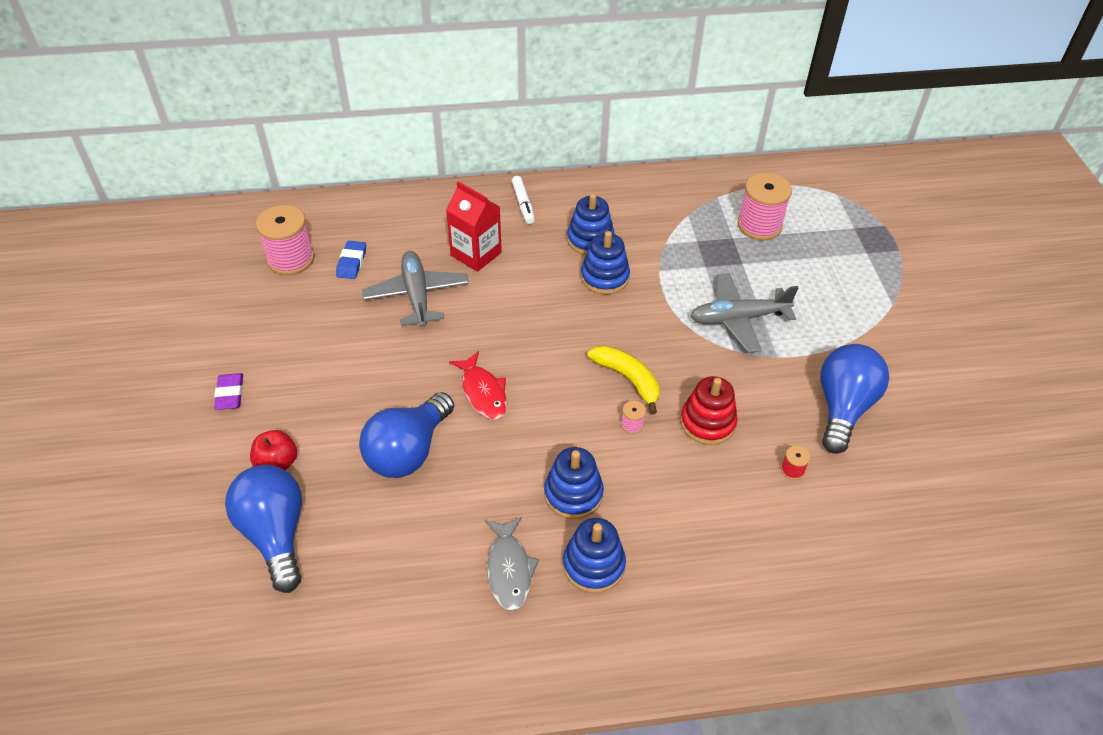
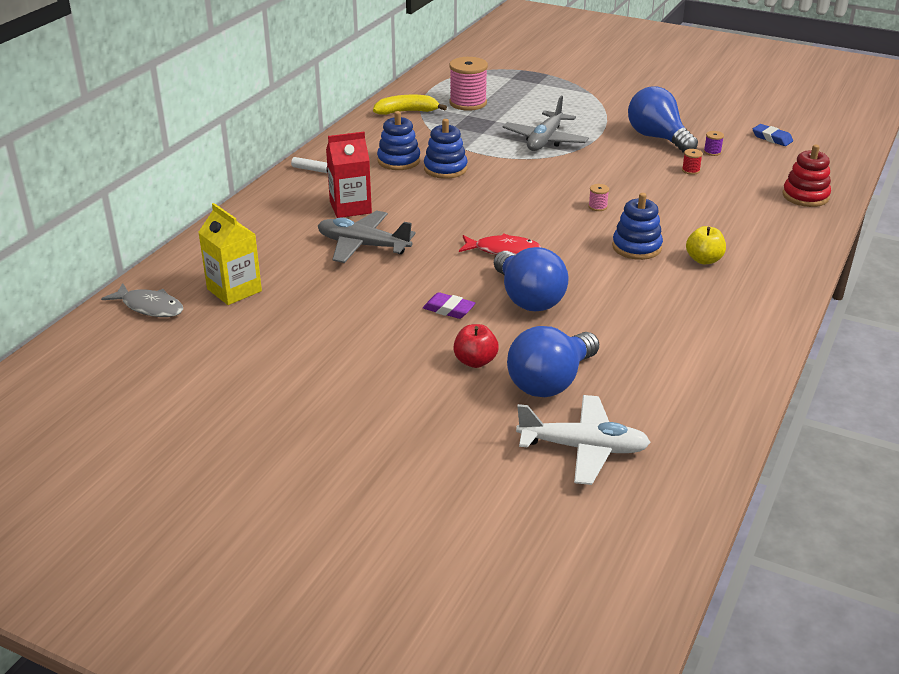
camera: 55 degrees left, 15 degrees down
purple eraser [214,373,243,410] -> purple eraser moved to [423,292,475,319]
blue light bulb [225,465,302,593] -> blue light bulb turned 60 degrees counterclockwise [507,326,599,397]
pink spool [256,205,314,275] -> yellow carton [198,203,262,305]
blue eraser [336,241,366,279] -> blue eraser moved to [753,124,793,146]
grey fish [485,517,539,610] -> grey fish moved to [101,283,183,317]
blue stacking toy [563,518,626,593] -> yellow apple [686,226,726,264]
yellow banana [587,346,660,414] -> yellow banana moved to [373,95,447,115]
red stacking toy [680,376,738,445] -> red stacking toy moved to [783,144,831,207]
none -> white plane [516,395,651,485]
none -> purple spool [704,131,724,156]

